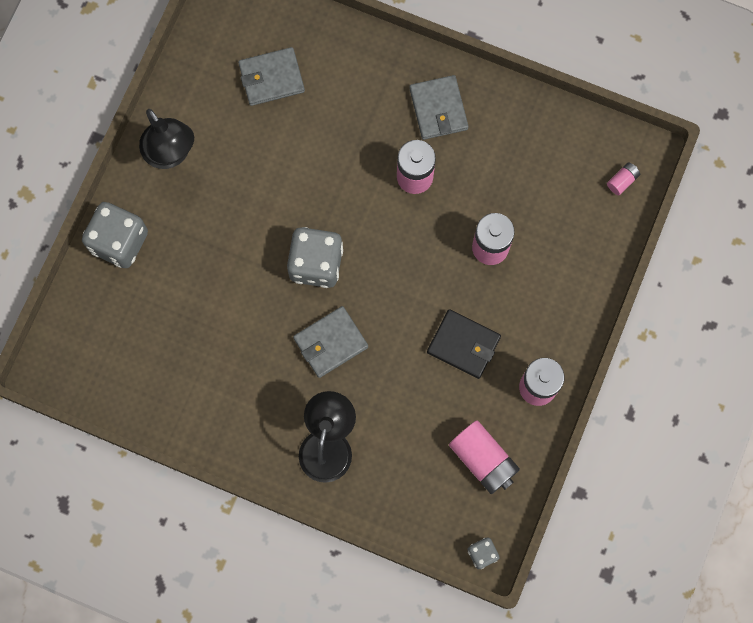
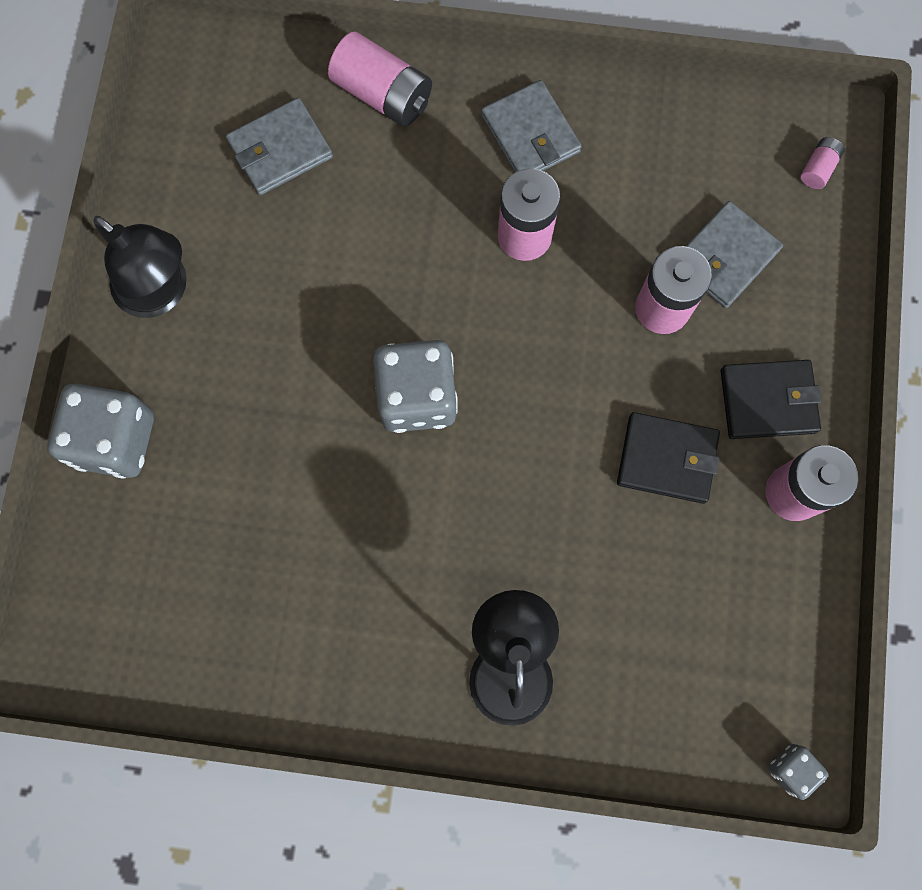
camera: 15 degrees left, 0 degrees up
grey wallet [293,306,368,378] -> grey wallet moved to [686,201,783,308]
pink battery [449,421,520,494] -> pink battery moved to [328,31,432,127]
none -> black wallet [721,360,821,439]

